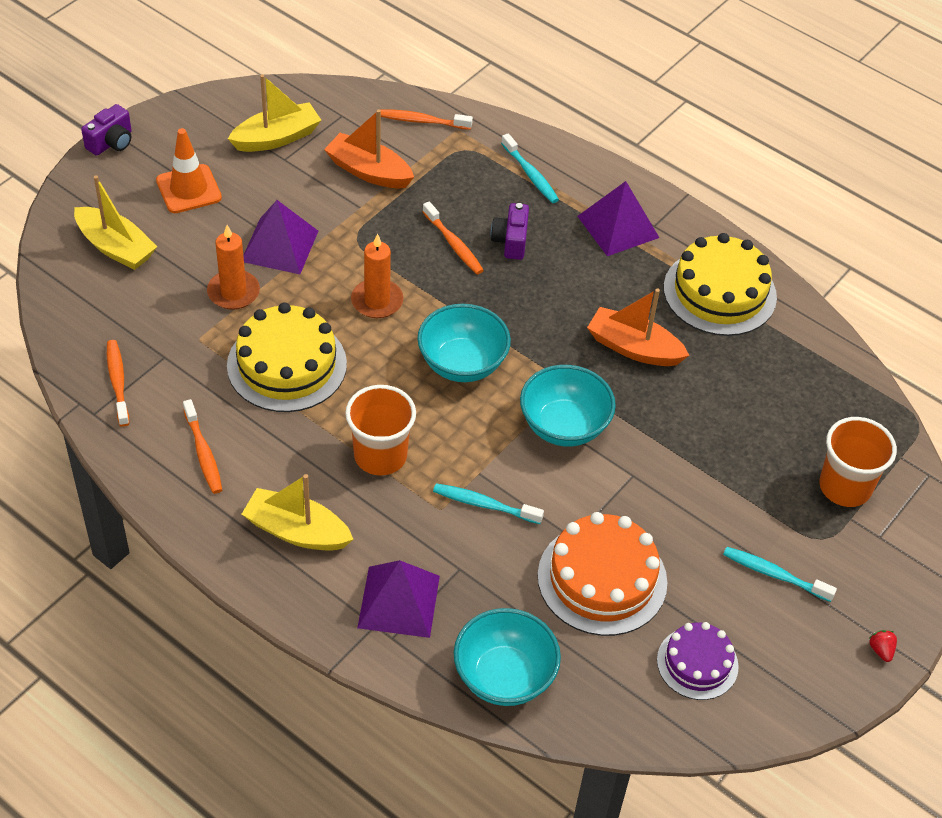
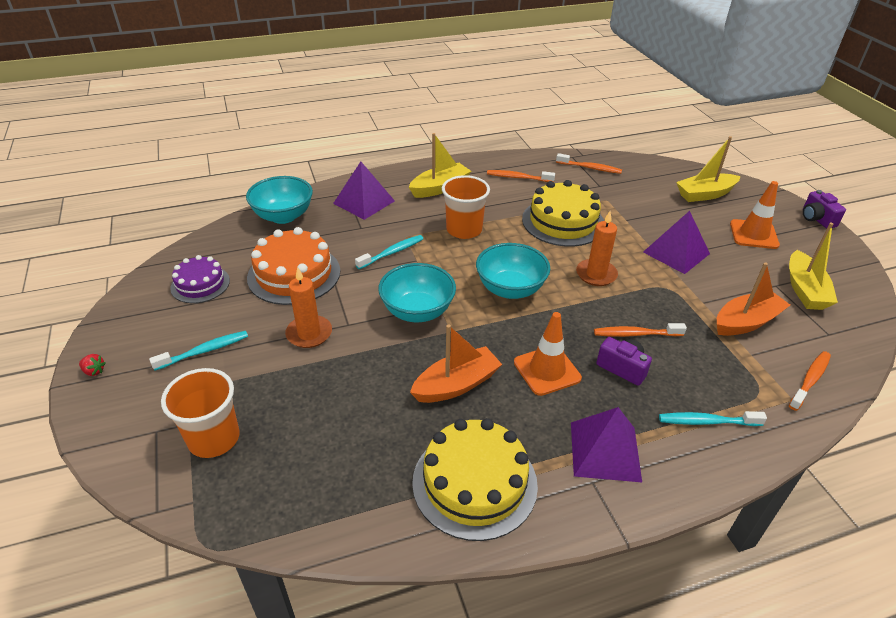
camera: 125 degrees right, 10 degrees down
orange candle [207,225,260,310] -> orange candle moved to [285,267,332,348]
none -> orange traffic cone [514,312,582,396]

